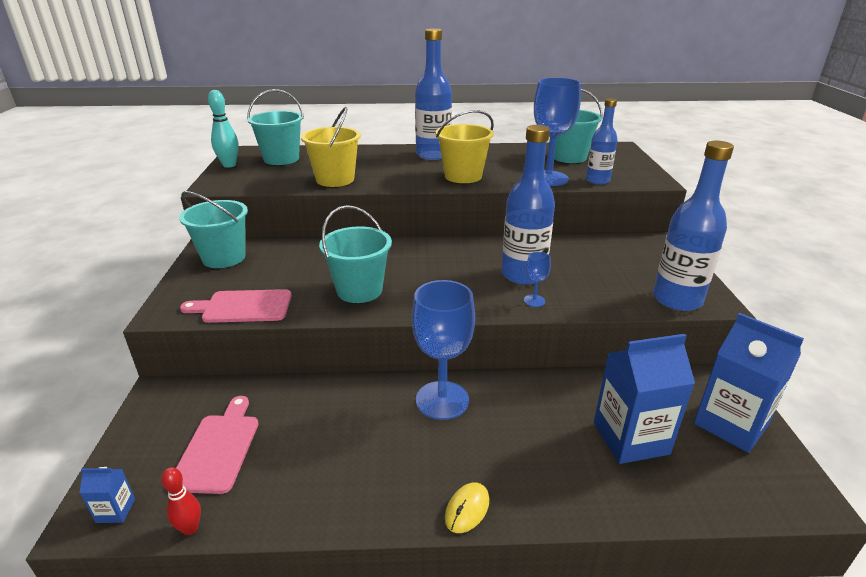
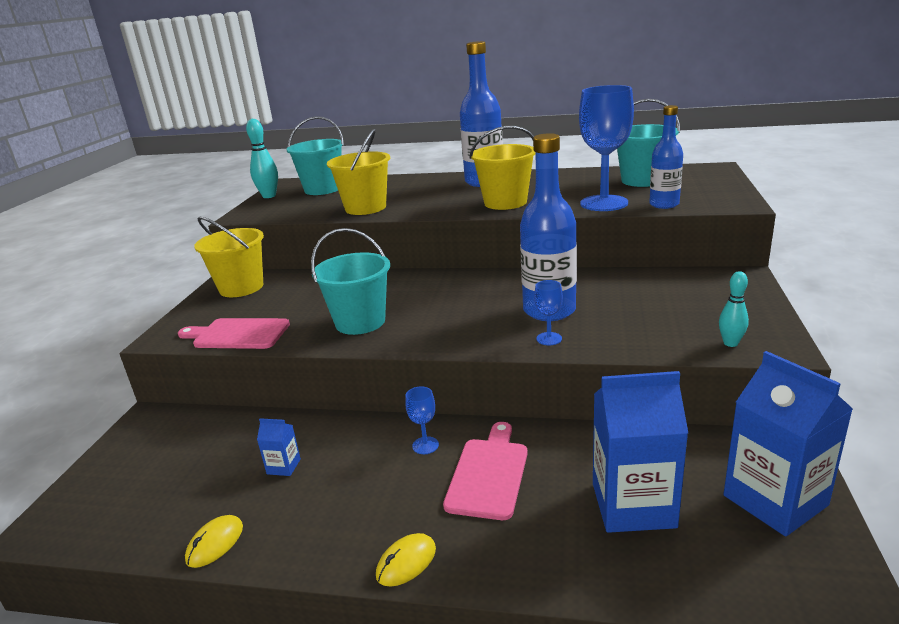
camera: 15 degrees right, 5 degrees down
blue carton [80,467,135,523] -> blue carton moved to [257,418,301,476]
red bowling pin [161,467,201,535] -> none
pink cutting board [176,396,259,494] -> pink cutting board moved to [443,422,528,520]
turquoise bucket [179,191,248,268] -> yellow bucket [194,217,264,297]
blue goblet [412,280,475,420] -> blue goblet [405,386,439,454], size x0.44
blue bottle [653,141,734,311] -> turquoise bowling pin [719,271,749,347]
none -> yellow mouse [185,515,243,568]

